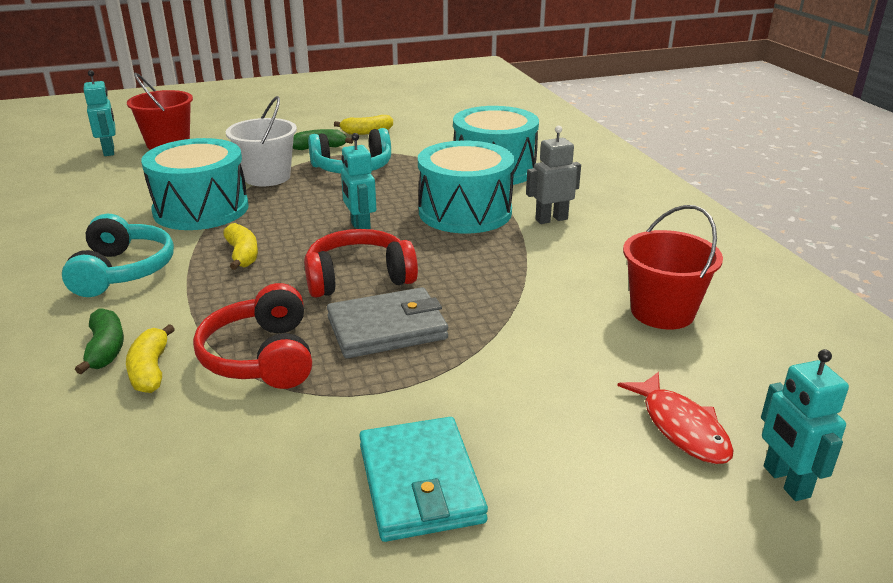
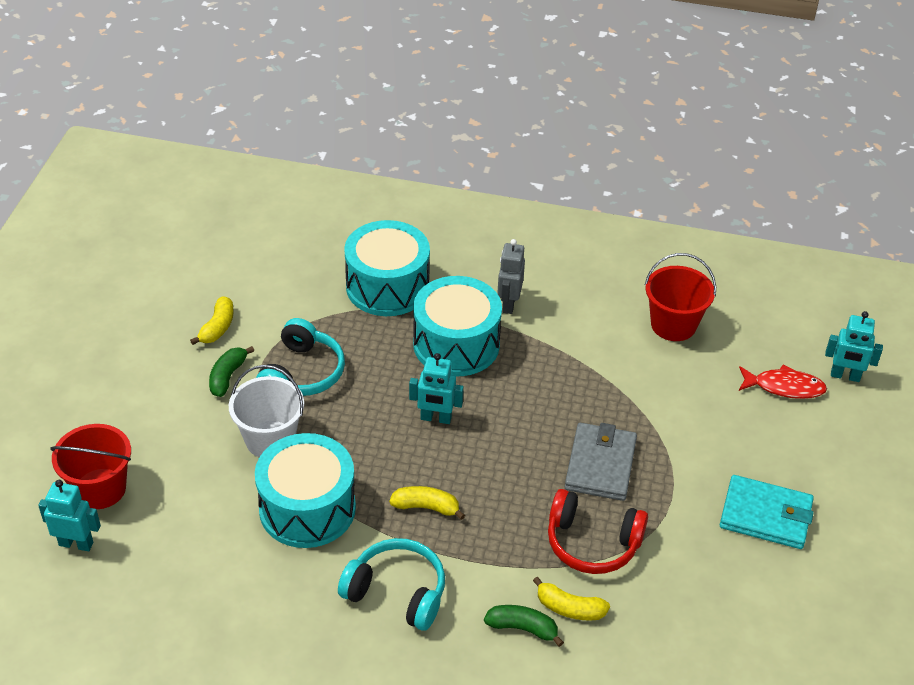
camera: 60 degrees left, 15 degrees up
red headphones [304,229,418,298] -> none

